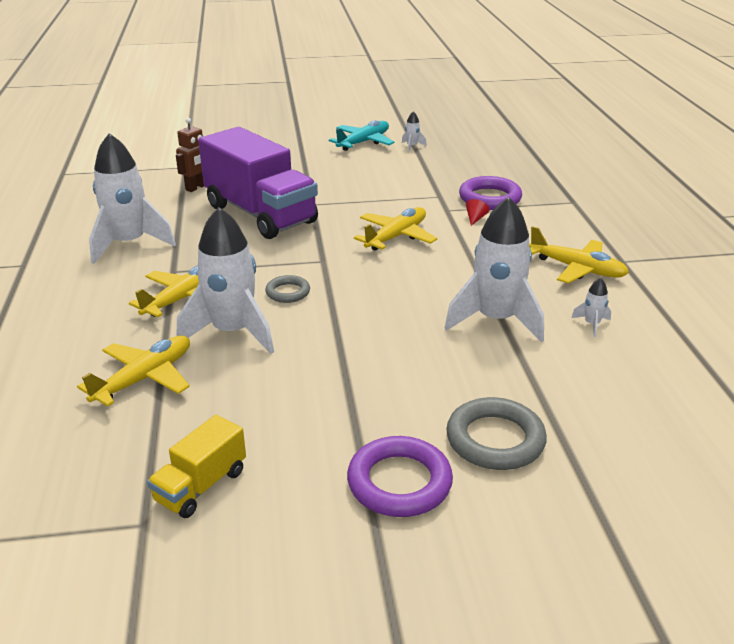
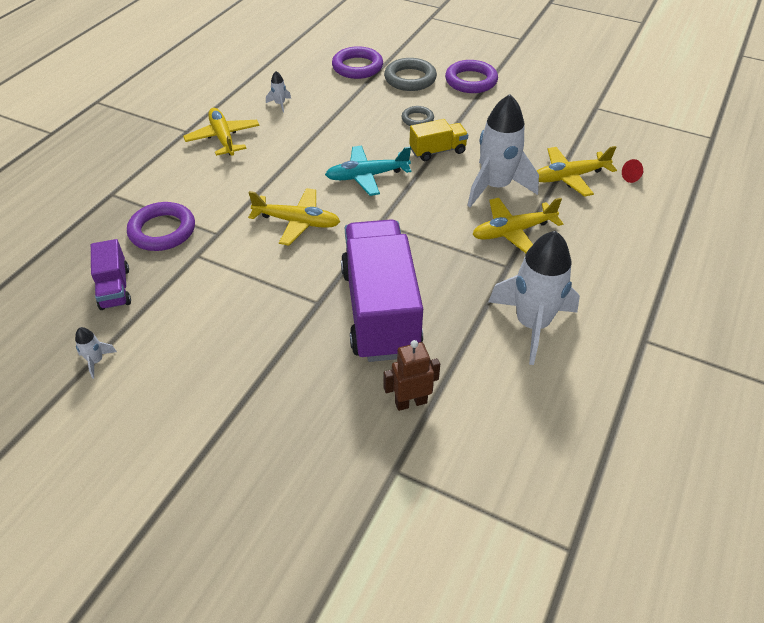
camera: 145 degrees left, 15 degrees up
yellow truck [147,414,246,518] -> yellow truck moved to [409,119,468,161]
grey ring [265,275,310,303] -> grey ring moved to [401,106,434,126]
turquoise plane [329,120,395,151] -> turquoise plane moved to [325,146,411,196]
yellow plane [354,207,437,251] -> yellow plane turned 150 degrees counterclockwise [248,188,340,246]
white rocket [444,197,544,343] -> none
red cone [466,199,489,226] -> red cone moved to [622,159,644,183]
none -> purple truck [91,239,131,310]
none -> purple ring [332,46,383,79]

